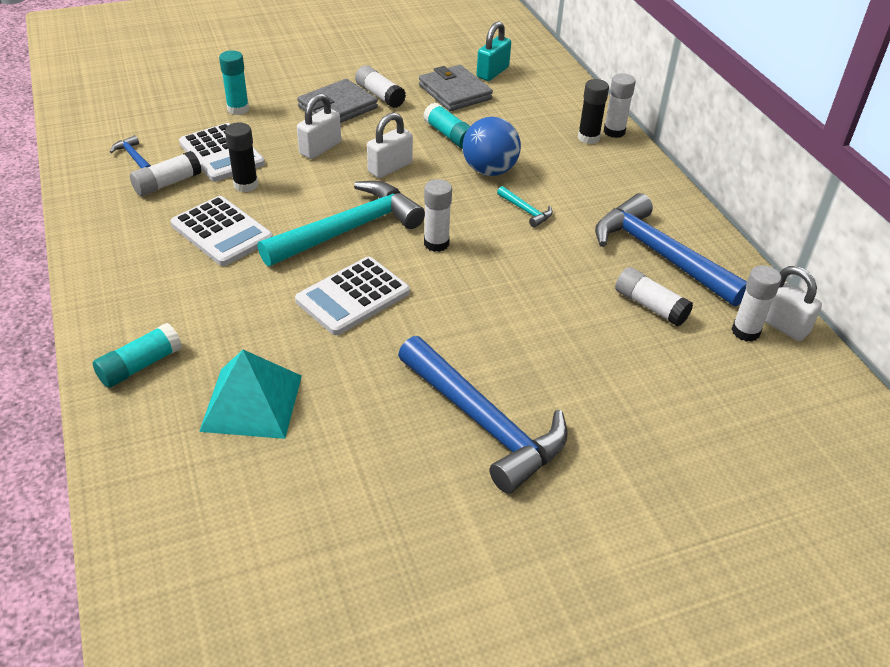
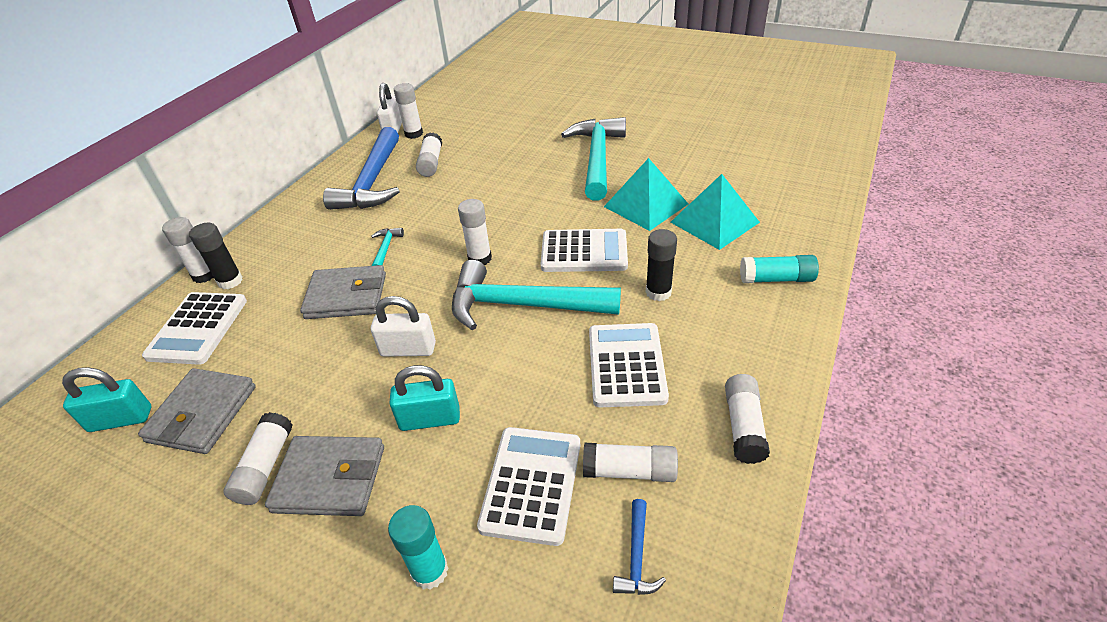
camera: 130 degrees left, 0 degrees up
black glue stick [225,123,258,192] -> black glue stick moved to [646,229,677,301]
white padlock [297,93,341,159] -> turquoise padlock [389,365,460,431]
blue hammer [398,336,568,494] -> turquoise hammer [561,117,626,201]
turquoise glue stick [423,102,470,149] -> none
blue ball [463,117,521,176] -> grey wallet [300,265,386,319]
none -> white calculator [142,292,247,365]
none -> turquoise pyramid [604,158,688,231]
none -> white glue stick [725,374,770,464]

